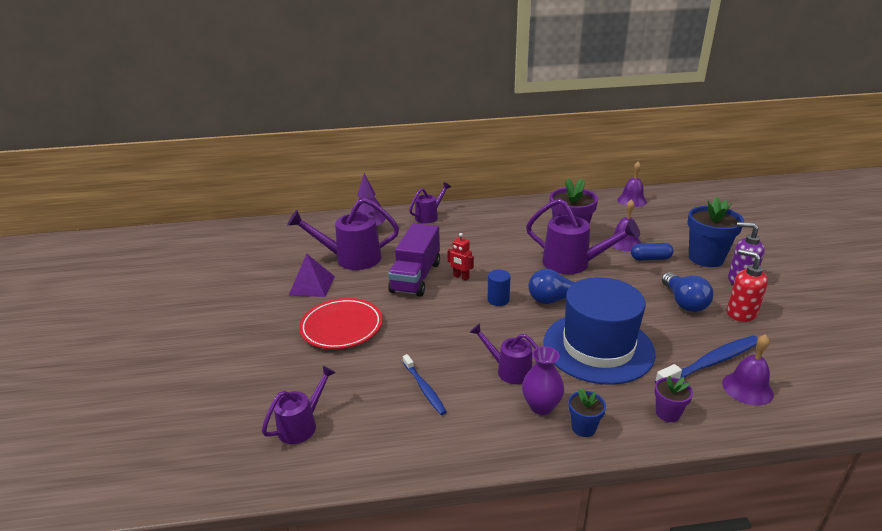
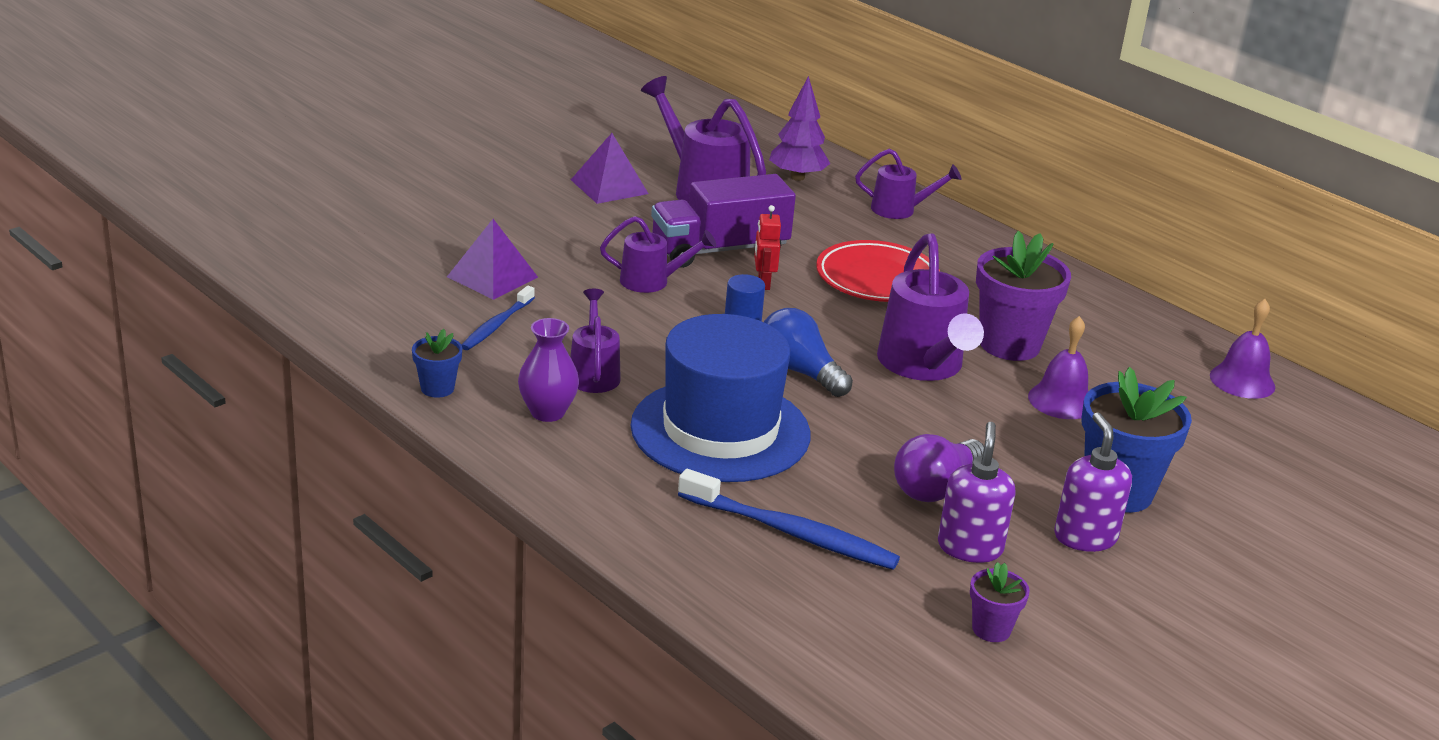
camera: 50 degrees right, 0 degrees up
purple watering can [262,366,336,444] -> purple watering can moved to [600,216,716,293]
red plate [299,298,383,349] -> red plate moved to [816,240,940,302]
blue flower pot [568,388,606,437] -> blue flower pot moved to [412,329,462,398]
blue capsule [631,243,674,260] -> none
purple flower pot [654,376,693,422] -> purple flower pot moved to [970,562,1030,642]
blue light bulb [662,272,713,312] -> purple light bulb [894,434,984,502]
purple bell [722,334,774,406] -> none
red soap dispenser [727,249,768,322] -> purple soap dispenser [938,422,1015,563]
none -> purple pyramid [447,219,538,300]

